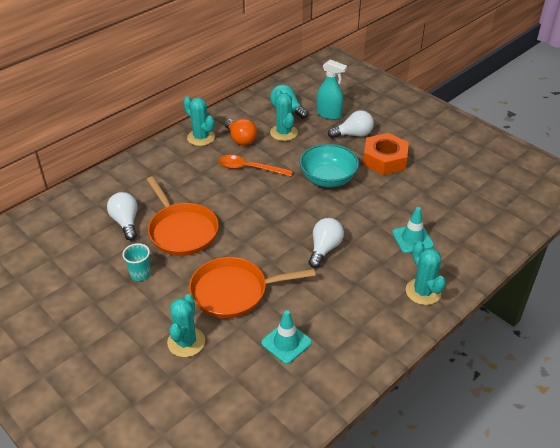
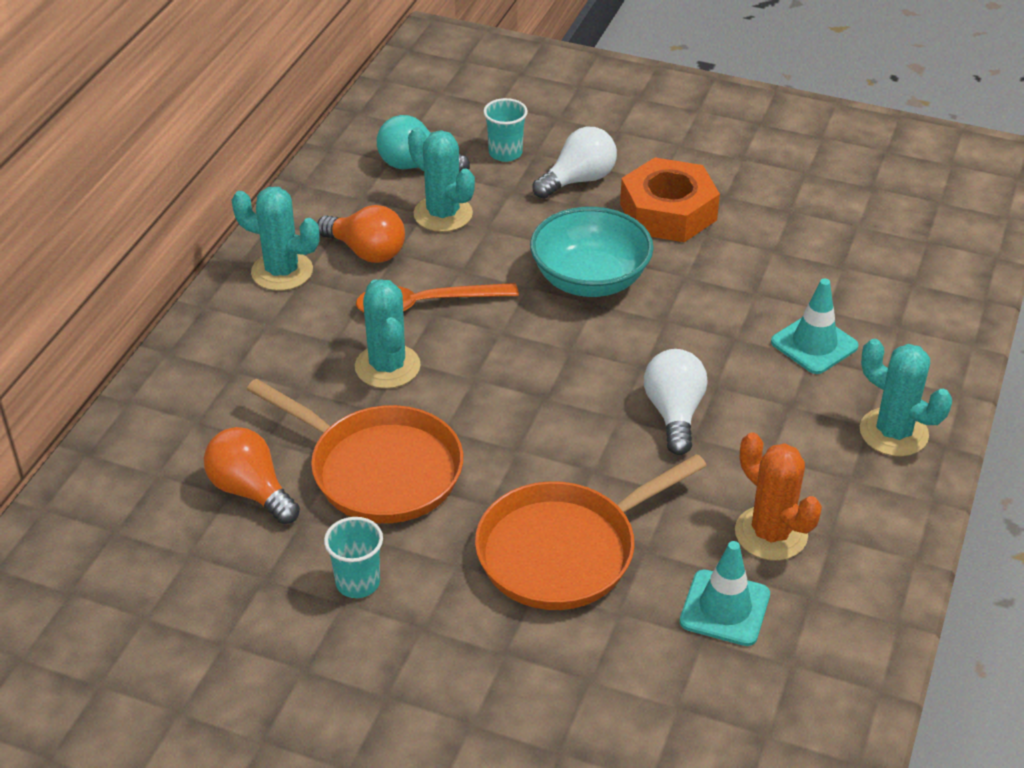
camera: 25 degrees left, 0 degrees up
white light bulb [107,192,138,240] -> orange light bulb [204,427,300,524]
turquoise cactus [167,294,205,357] -> turquoise cactus moved to [355,279,421,389]
turquoise spray bottle [317,59,347,120] -> turquoise cup [483,98,528,162]
none -> orange cactus [735,433,822,561]

